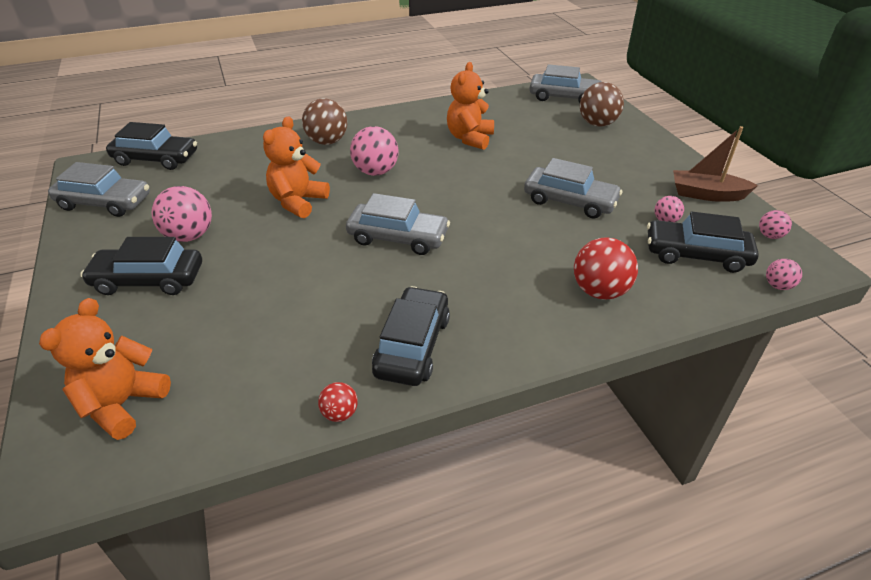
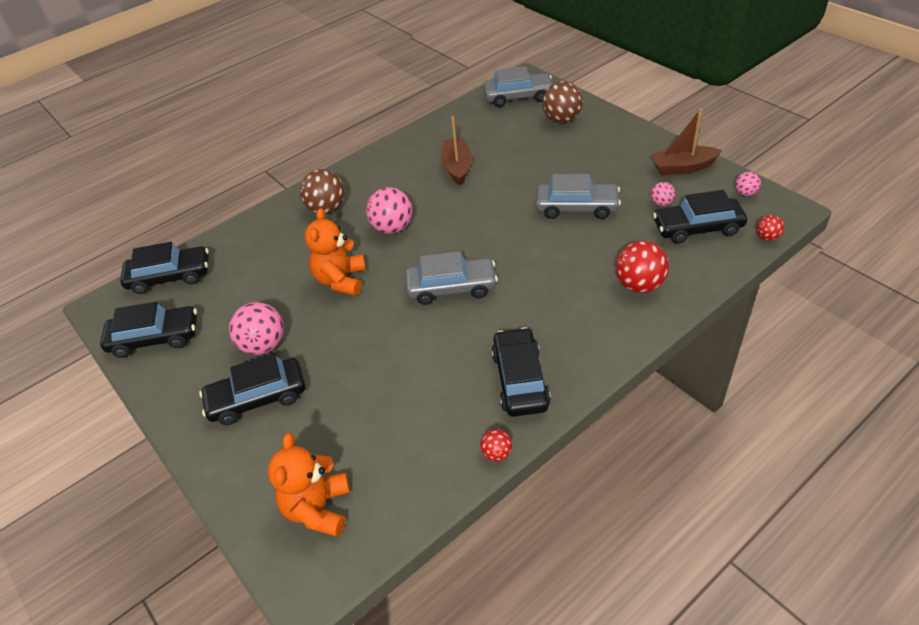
camera: 15 degrees left, 5 degrees up
grey car [48,162,150,217] -> black car [100,302,197,358]
orange teddy bear [447,62,494,150] -> brown boat [441,116,472,185]
pink ball [766,259,802,290] -> red ball [756,215,784,241]

